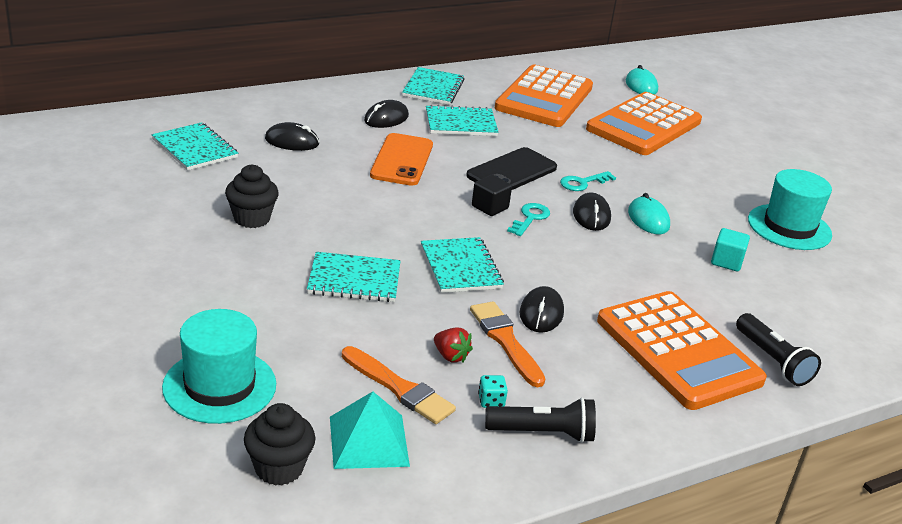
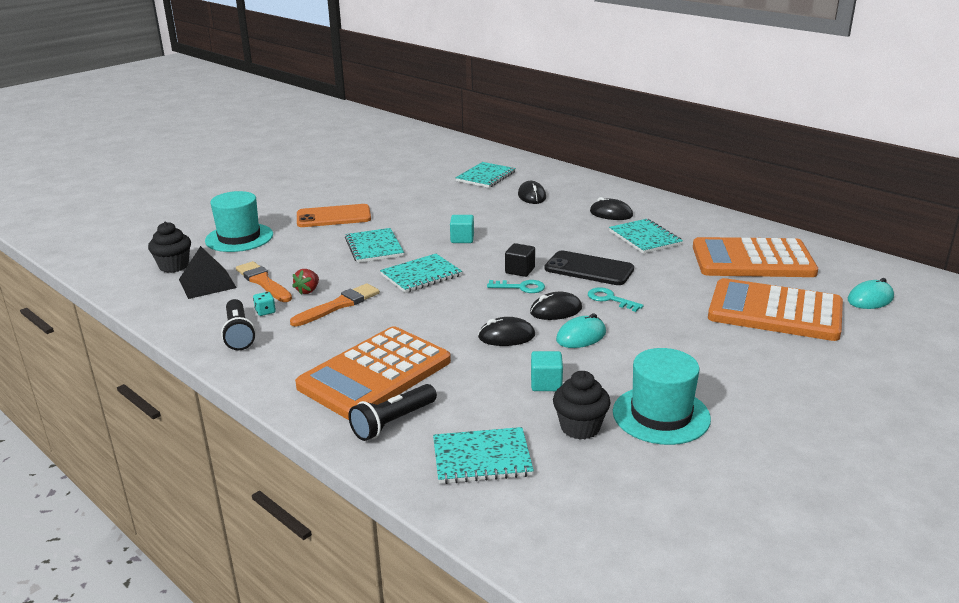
camera: 75 degrees right, 5 degrees down
black cupcake [225,164,279,228] -> black cupcake moved to [553,371,611,439]
turquoise pyramid [330,391,410,469] -> black pyramid [179,246,237,299]
orange brush [342,346,456,424] -> orange brush turned 120 degrees clockwise [236,261,292,302]
orange phone [370,133,433,186] -> orange phone moved to [297,204,371,227]
turquoise notebook [402,67,465,105] -> turquoise notebook moved to [433,427,534,484]
black mouse [520,286,564,333] -> black mouse moved to [478,317,535,346]
none -> turquoise cube [450,215,474,243]

